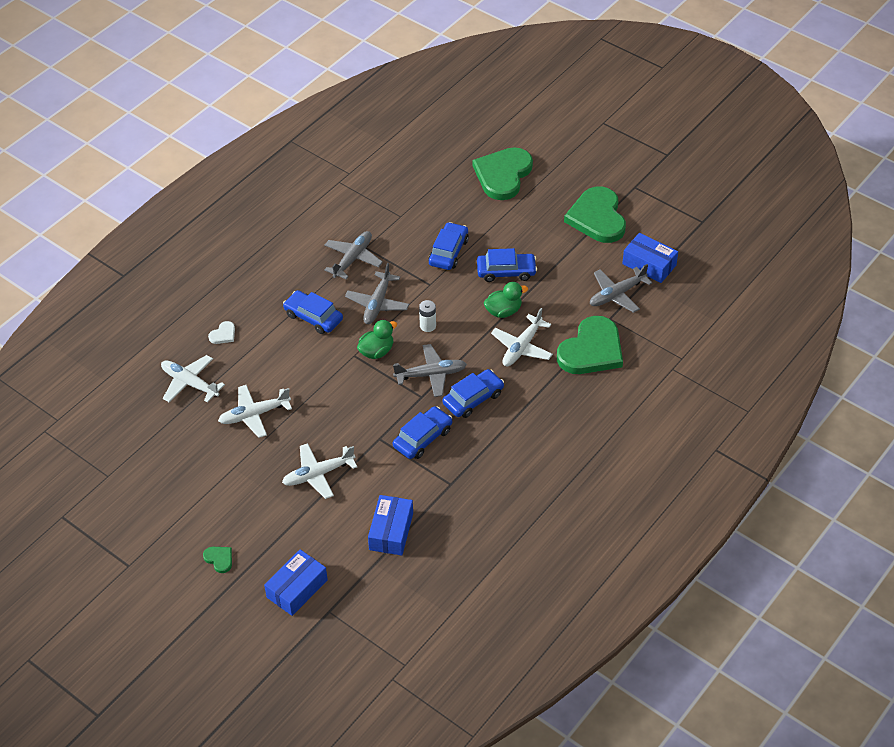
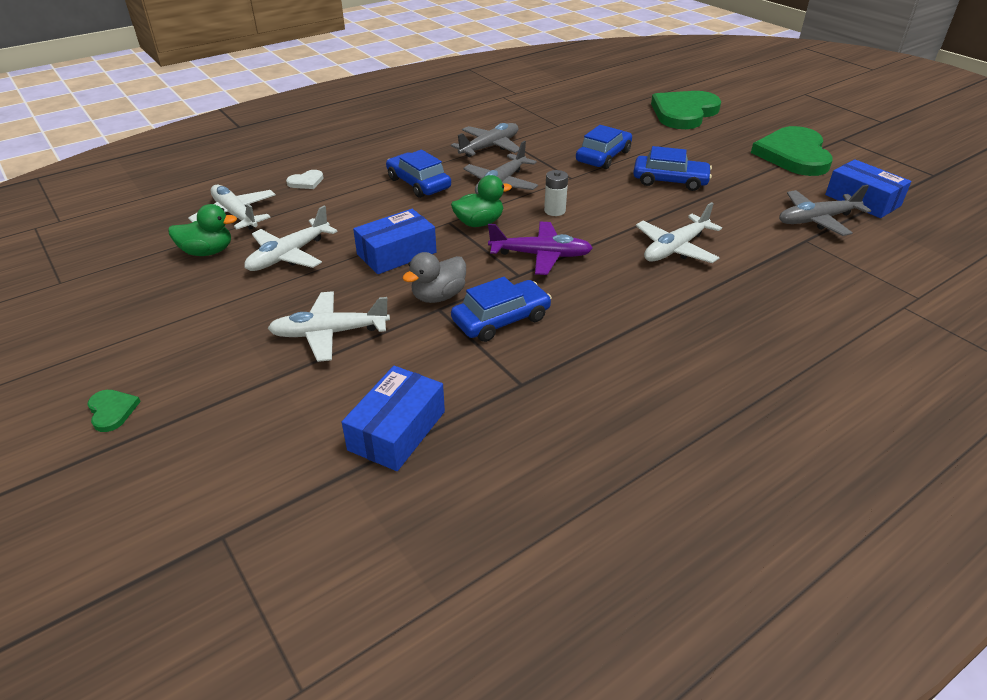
camera: 15 degrees right, 10 degrees down
white plane [218,385,292,438] -> white plane turned 45 degrees counterclockwise [244,206,338,271]
blue box [264,549,328,616] -> blue box moved to [353,209,437,274]
grey plane [393,344,467,397] -> purple plane [488,222,593,275]
blue car [442,369,504,418] -> none
green duck [484,282,528,318] -> green duck moved to [168,204,237,256]
green heart [557,316,623,374] -> none
none -> grey duck [403,252,466,303]

